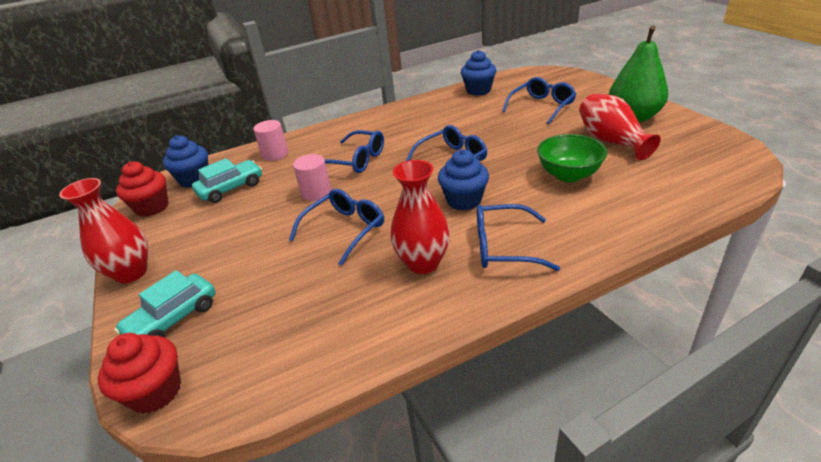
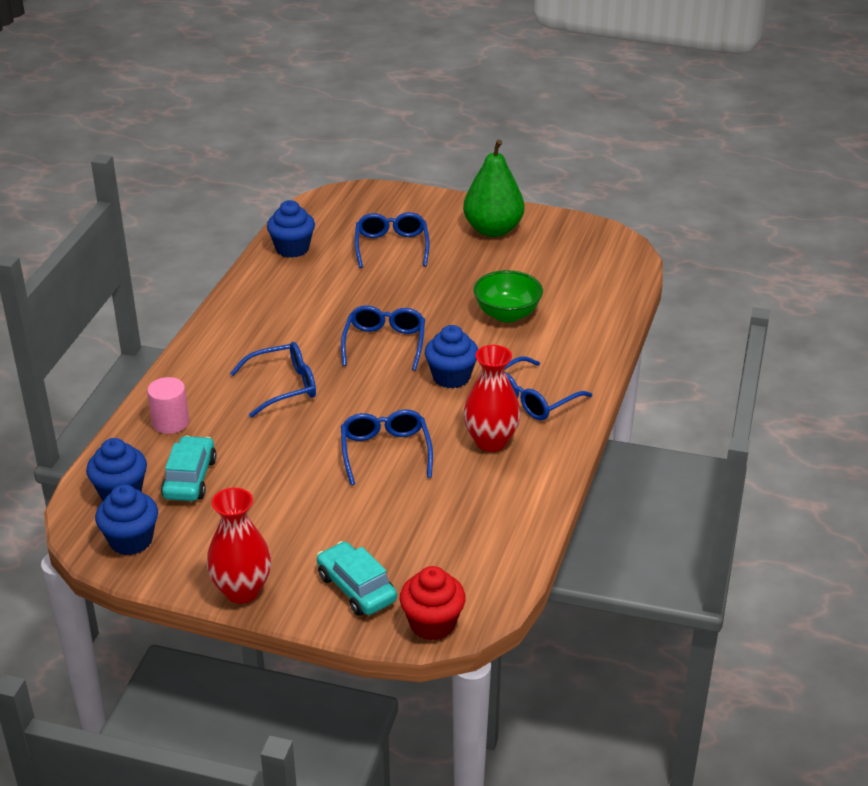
camera: 50 degrees left, 0 degrees up
turquoise car [114,270,216,337] -> turquoise car turned 150 degrees clockwise [317,541,397,616]
red cupcake [116,162,169,217] -> blue cupcake [95,484,158,555]
pink cylinder [293,154,331,201] -> none
red vase [579,94,661,160] -> none

